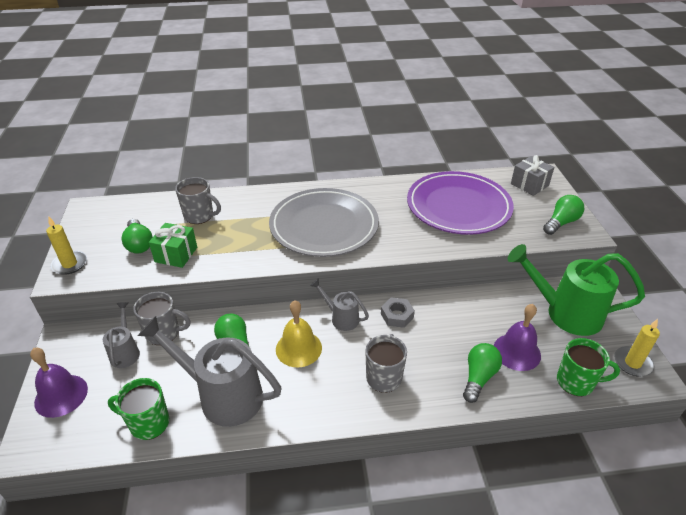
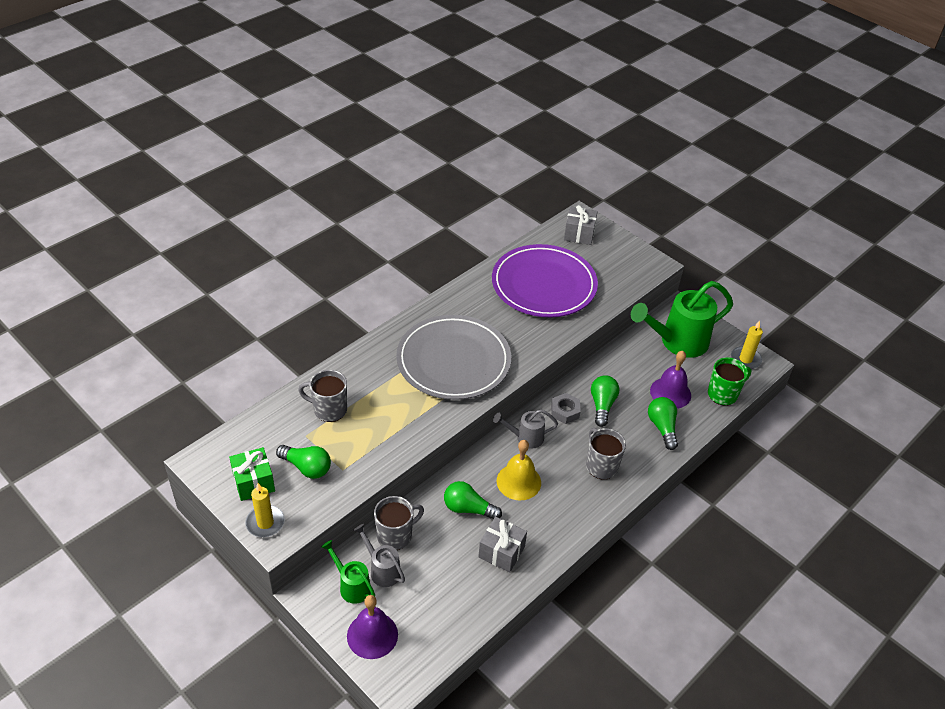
camera: 40 degrees left, 5 degrees up
green mug [108,378,169,440] -> none
grey watering can [138,316,282,427] -> grey gift [478,517,527,572]
green gift [149,223,197,268] -> green gift moved to [229,447,275,501]
grey mug [175,177,221,224] -> grey mug turned 150 degrees counterclockwise [298,370,347,422]
green light bulb [543,195,584,235] -> green light bulb moved to [591,375,619,427]
none -> green watering can [321,540,375,604]

